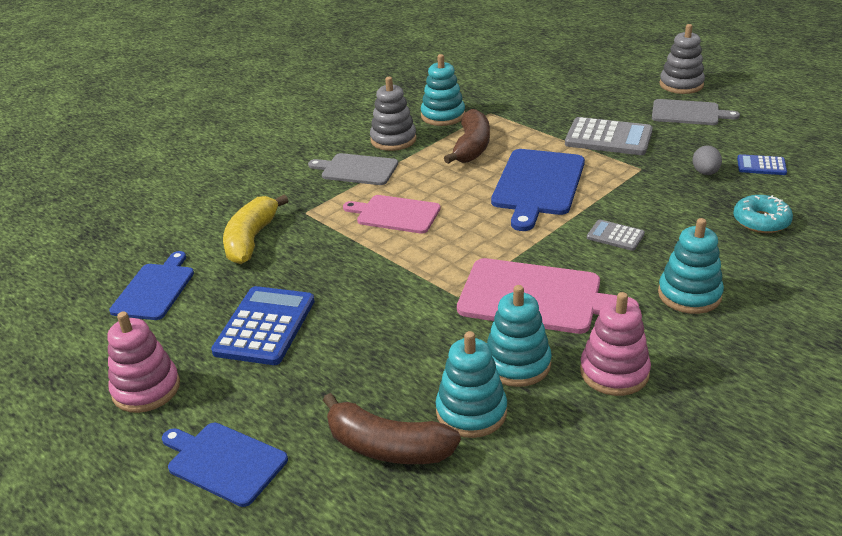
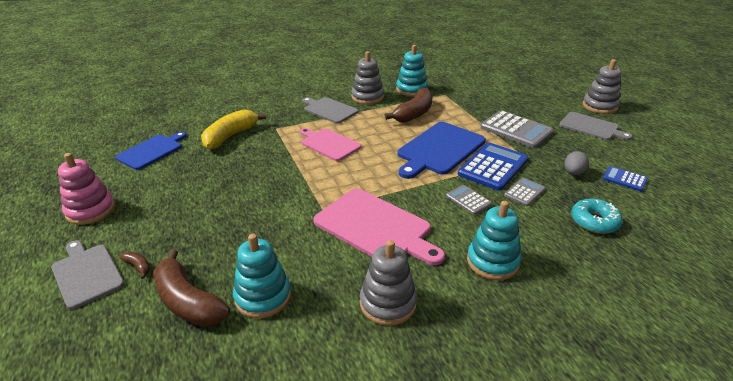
camera: 20 degrees right, 0 degrees up
blue cutting board [162,423,288,507] -> grey cutting board [51,240,124,310]
blue calculator [211,286,315,365] -> blue calculator moved to [458,143,528,191]
turquoise stacking toy [487,285,552,387] -> none
pink stacking toy [580,292,651,396] -> grey stacking toy [360,240,417,326]
none -> brown banana [119,252,150,279]
none -> grey calculator [504,178,546,206]

